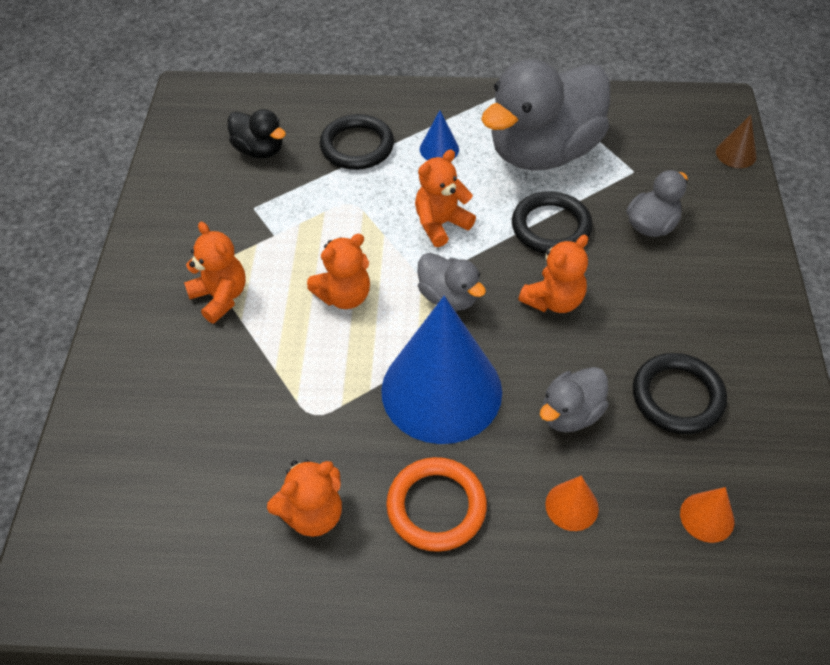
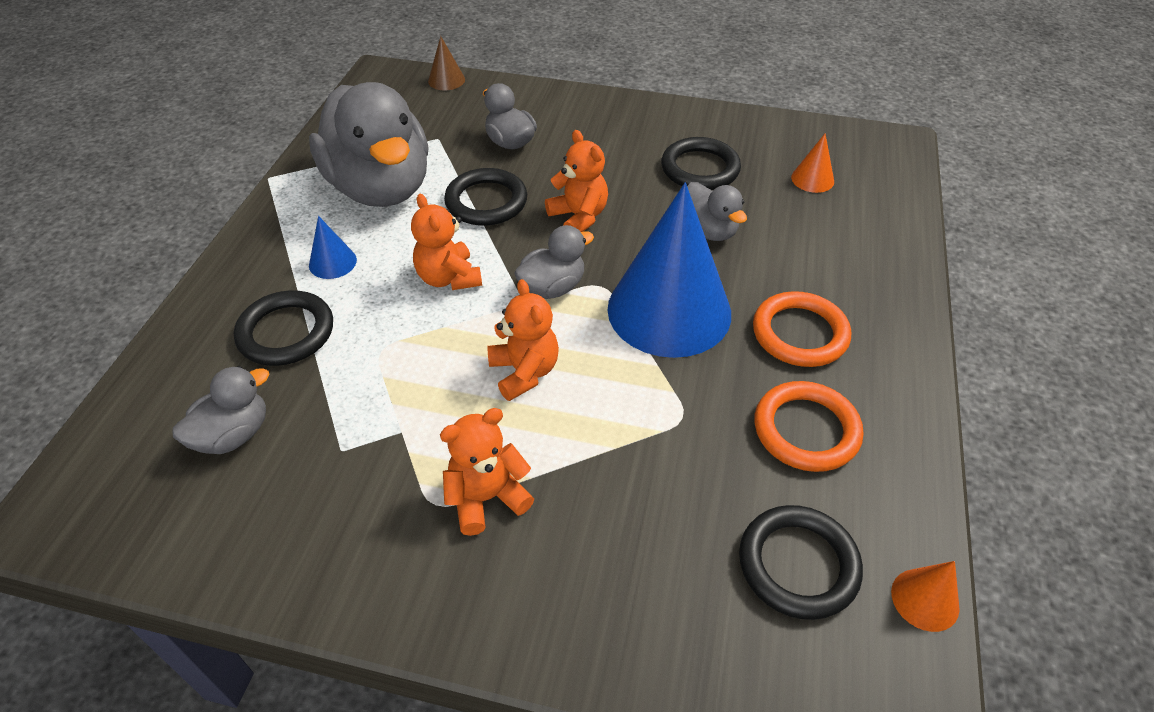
camera: 80 degrees left, 5 degrees down
black duck [227,109,286,158] -> grey duck [172,366,269,454]
orange teddy bear [267,459,342,537] -> orange ring [754,381,863,472]
orange cone [545,476,599,531] -> orange cone moved to [891,561,960,632]
none -> black ring [739,505,863,620]

